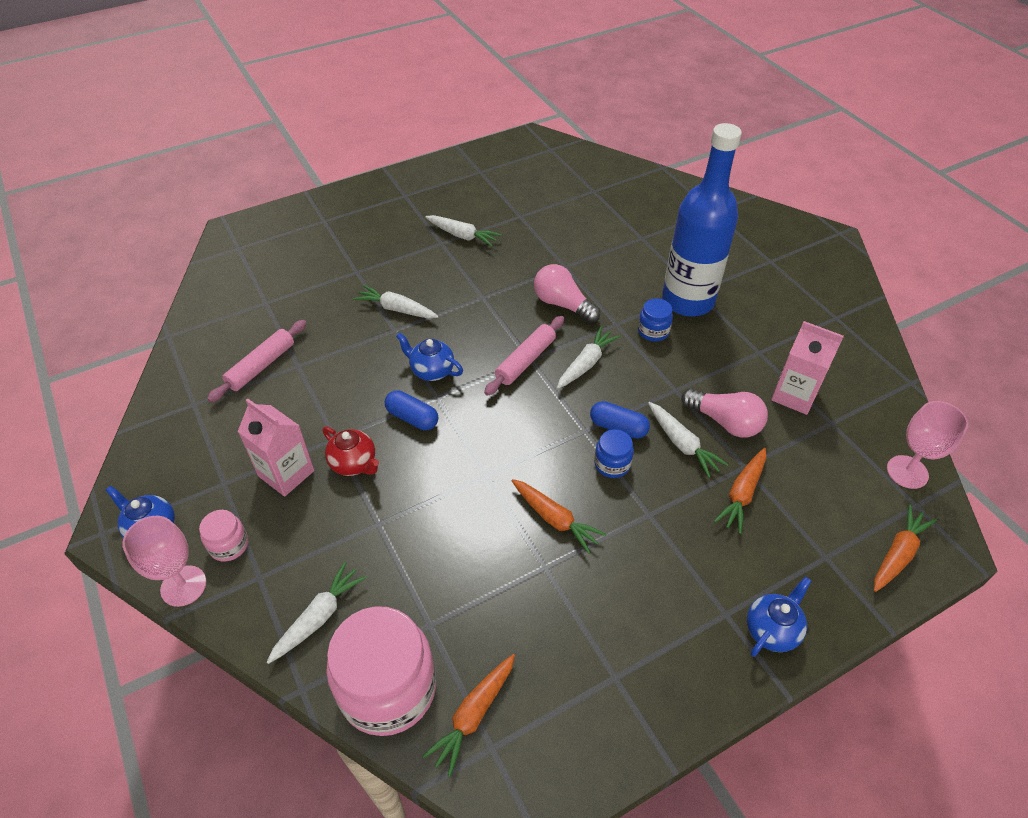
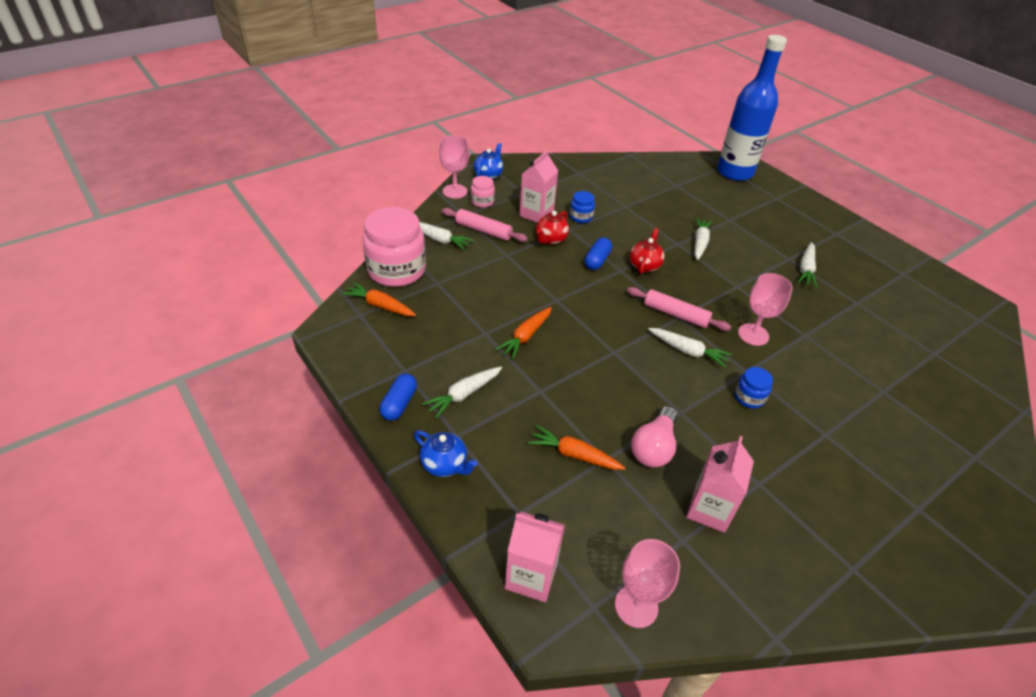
camera: 80 degrees right, 5 degrees down
pink rolling pin [207,320,307,402] -> pink rolling pin moved to [442,208,528,242]
blue teapot [396,332,463,381] -> red teapot [630,228,665,274]
pink light bulb [534,264,600,323] -> pink goblet [738,273,793,346]
blue capsule [590,401,650,439] -> blue capsule moved to [379,373,417,421]
blue jar [594,429,634,478] -> blue jar moved to [570,191,595,223]
white carrot [648,402,729,478] -> white carrot moved to [422,367,502,419]
blue bottle [662,123,742,317] -> blue bottle moved to [717,35,787,181]
orange carrot [874,505,937,592] -> pink carton [505,512,565,602]

